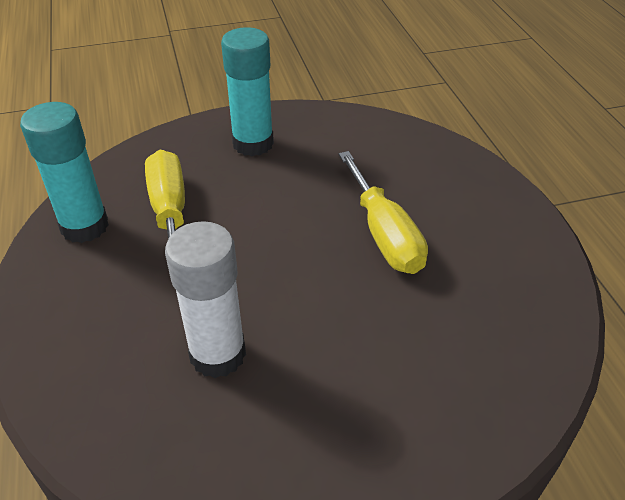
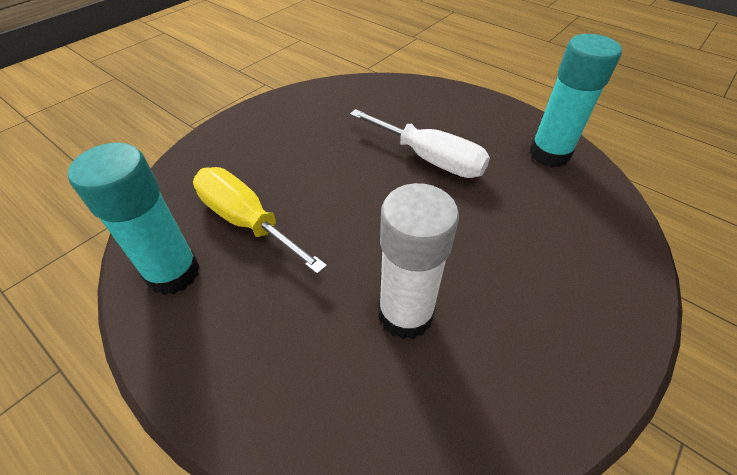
camera: 35 degrees left, 5 degrees up
turquoise glue stick [221,27,274,156] -> turquoise glue stick moved to [529,34,622,167]
yellow screwdriver [338,151,428,274] -> white screwdriver [350,109,490,178]

